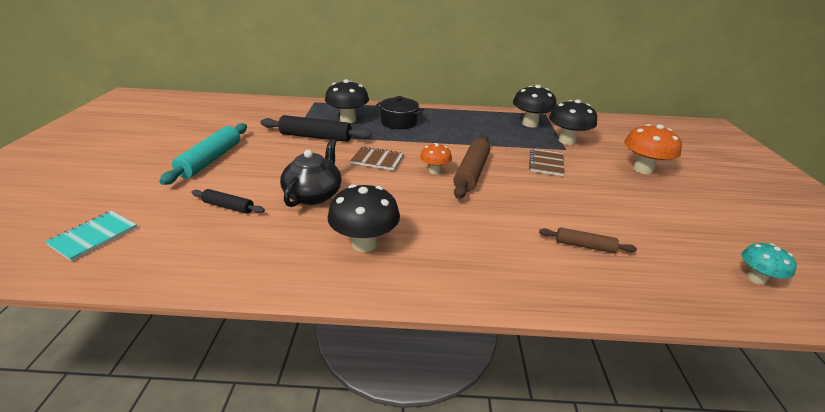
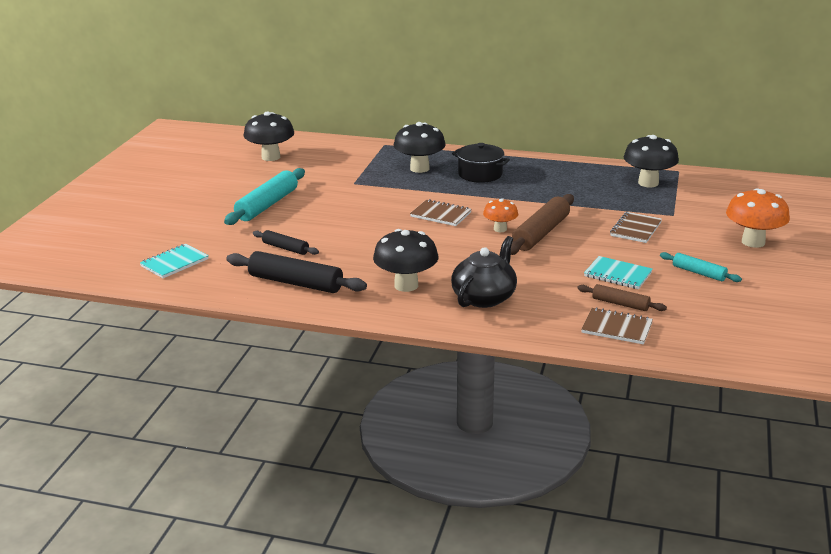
camera: 15 degrees right, 5 degrees down
black rolling pin [260,115,372,142] -> black rolling pin moved to [226,251,367,293]
black teapot [280,139,342,207] -> black teapot moved to [451,236,517,308]
black mushroom [549,99,597,145] -> black mushroom moved to [244,112,294,161]
turquoise mushroom [742,243,797,285] -> none
none -> brown notebook [581,307,653,345]
none -> turquoise notebook [584,256,653,289]
none -> turquoise rolling pin [660,252,742,282]

